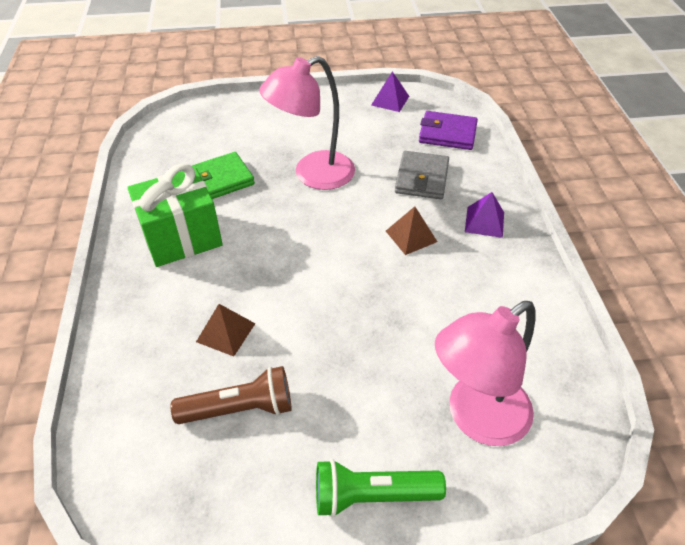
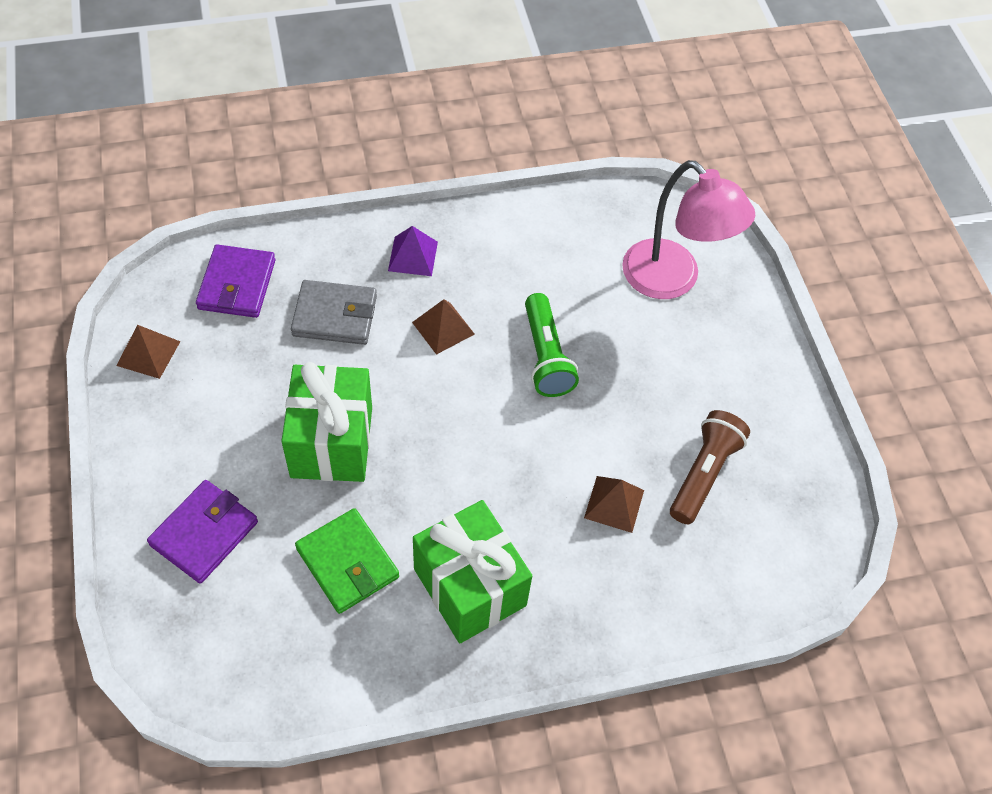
camera: 100 degrees left, 10 degrees up
brown flashlight [170,366,292,424] -> brown flashlight turned 45 degrees clockwise [670,410,750,524]
pink lamp [259,56,355,190] -> green gift [281,362,372,482]
green flashlight [316,459,446,517] -> green flashlight moved to [525,293,579,397]
purple pyramid [371,71,409,112] -> brown pyramid [116,325,181,379]
none -> purple wallet [147,480,258,583]

